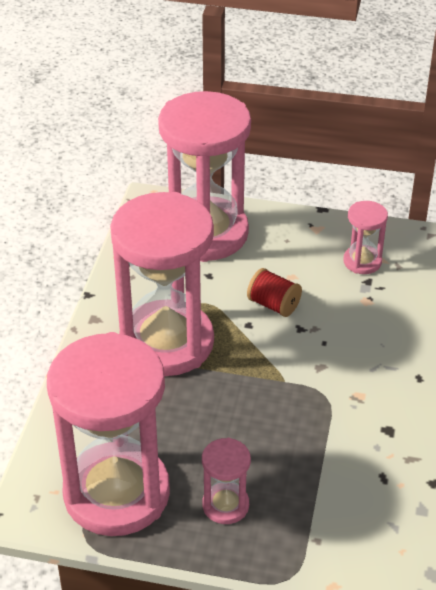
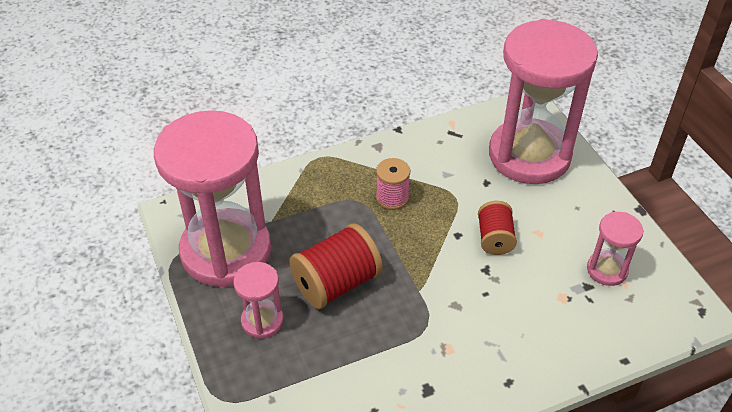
camera: 55 degrees right, 5 degrees up
pink hourglass [110,192,214,376] -> pink spool [376,158,410,210]
none -> red spool [289,223,383,309]

